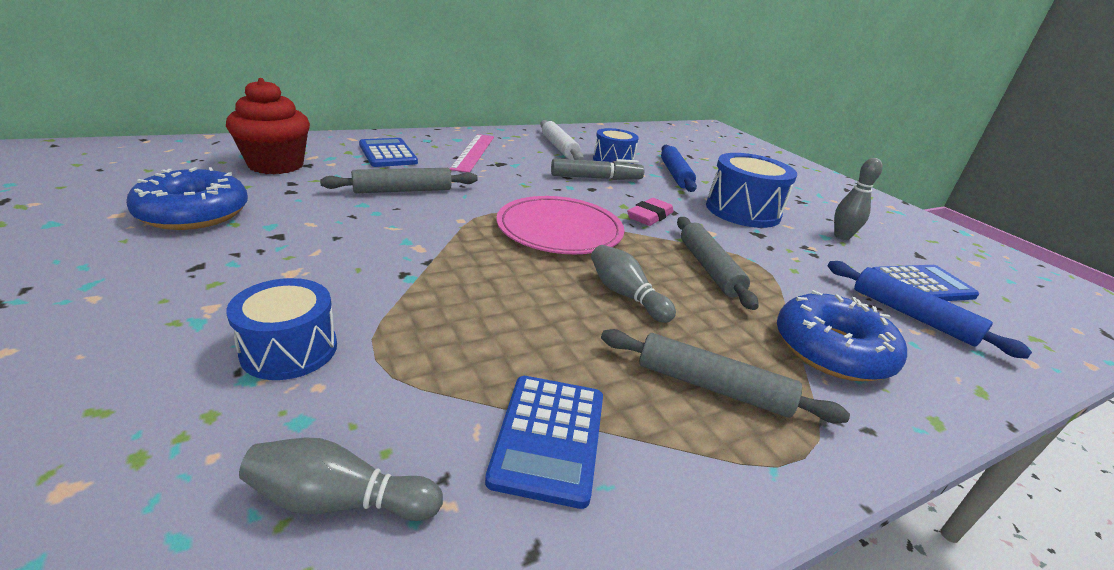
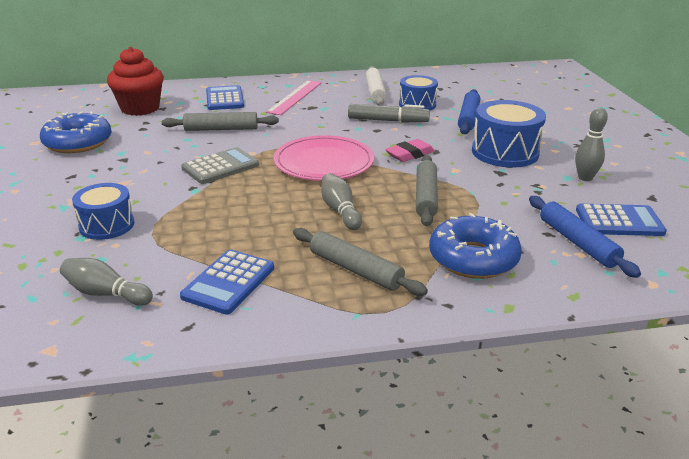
camera: 20 degrees right, 0 degrees up
none -> grey calculator [181,147,259,184]

